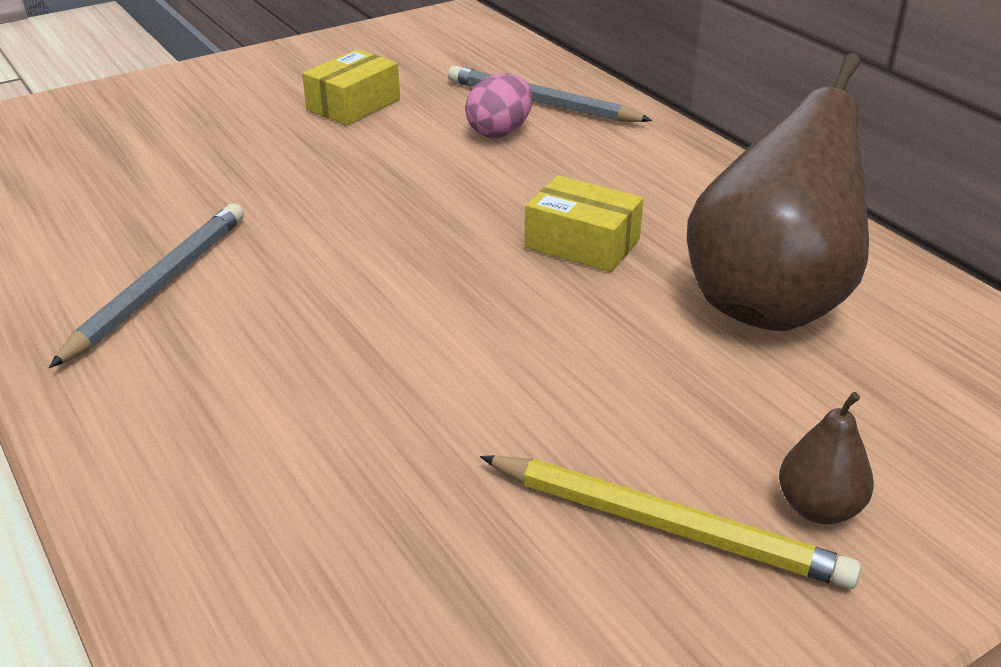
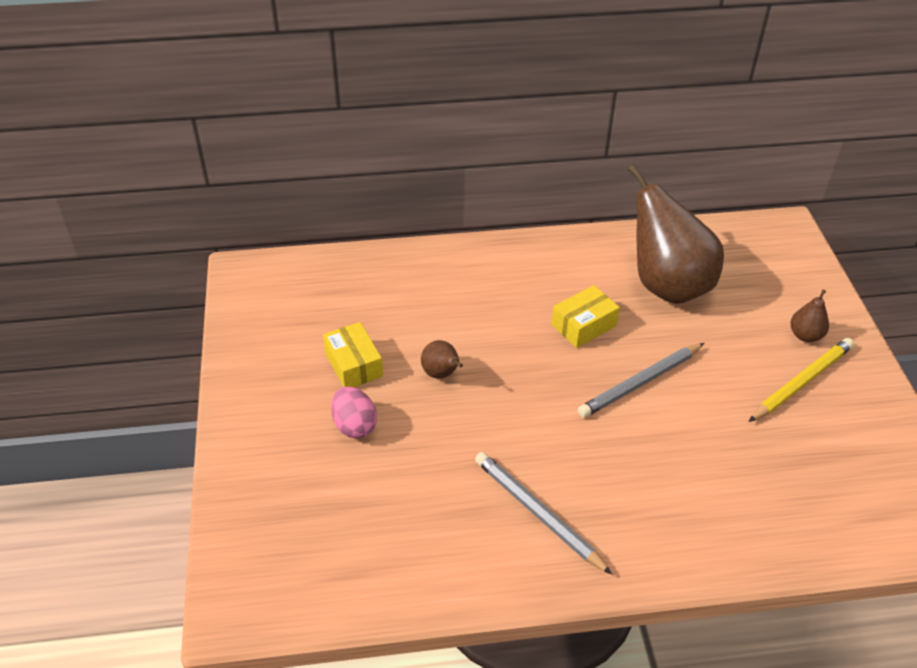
camera: 65 degrees left, 10 degrees up
grey pencil [448,66,652,122] -> grey pencil moved to [578,343,704,418]
pink egg [465,73,533,138] -> pink egg moved to [331,386,377,439]
none -> brown pear [421,340,463,378]

